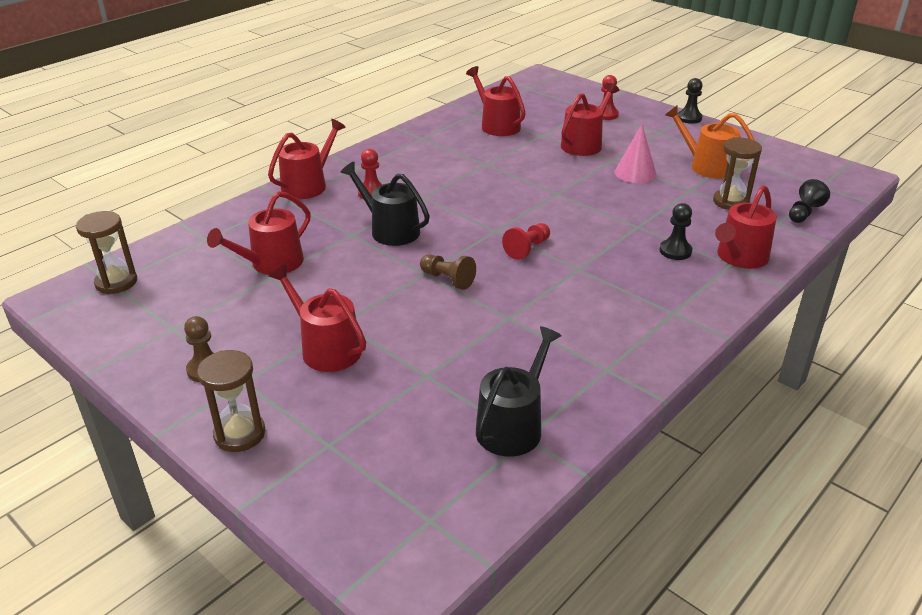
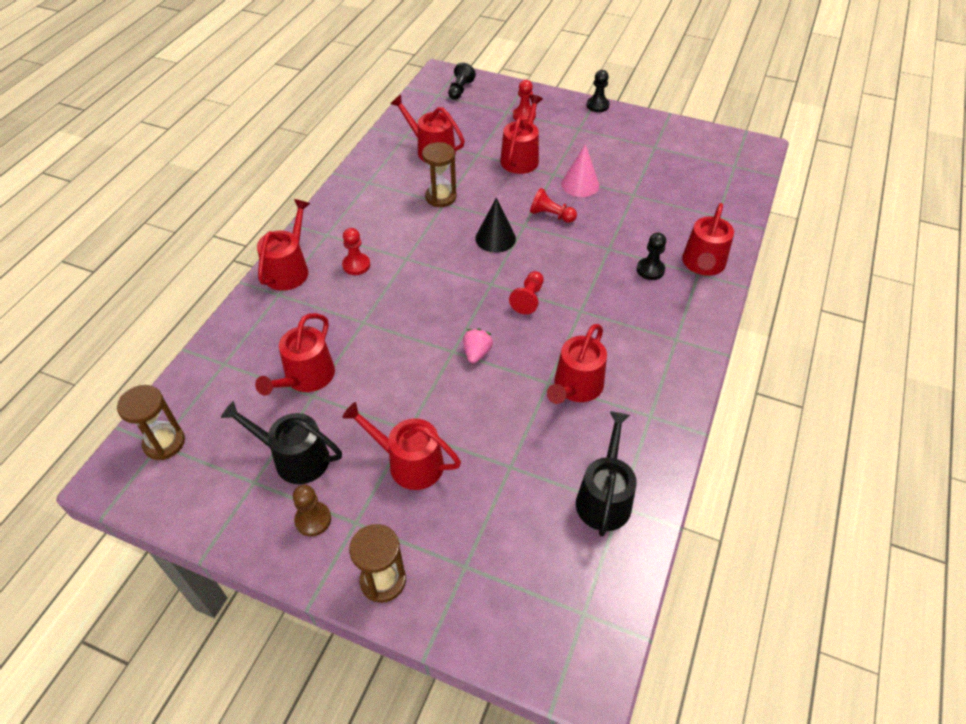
camera: 20 degrees left, 15 degrees up
black watering can [341,162,430,246] -> black watering can moved to [221,401,342,484]
brown pawn [420,254,476,290] -> pink strawberry [463,328,493,364]
orange watering can [665,105,755,179] -> none
brown hourglass [713,137,762,210] -> brown hourglass moved to [422,142,456,207]
black pawn [789,179,830,223] -> black pawn moved to [448,63,476,100]
none -> black cone [475,198,516,253]
none -> red pawn [530,188,577,223]
none -> red watering can [547,324,607,404]

